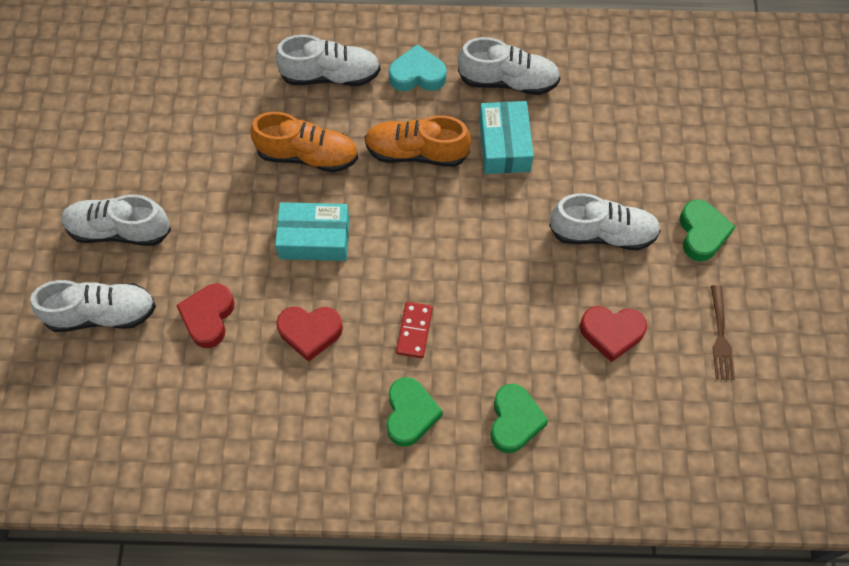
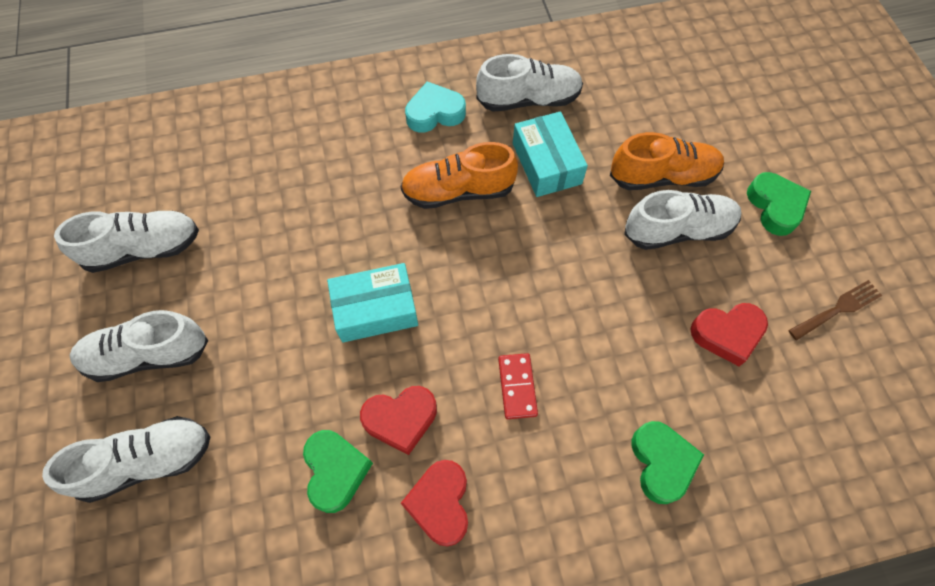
camera: 15 degrees left, 0 degrees up
red heart [176,284,235,348] -> red heart moved to [401,460,468,547]
orange shoe [251,112,358,172] -> orange shoe moved to [610,132,724,190]
white shoe [275,35,381,86] -> white shoe moved to [54,211,199,273]
green heart [386,377,443,447] -> green heart moved to [303,430,373,513]
brown fork [711,285,735,380] -> brown fork turned 105 degrees counterclockwise [788,280,882,340]

